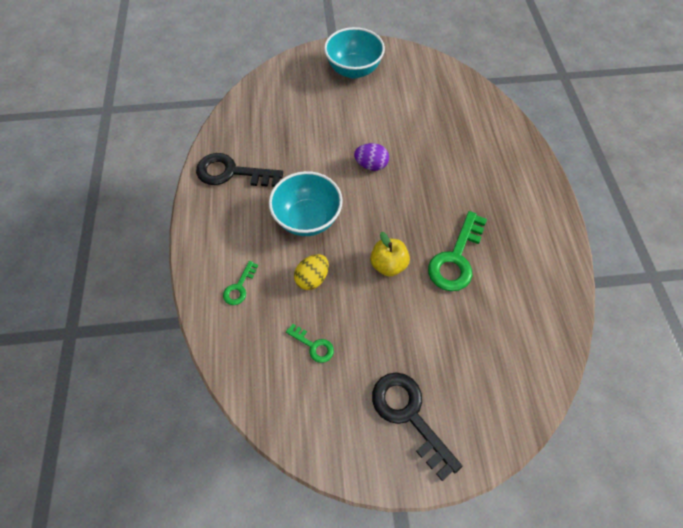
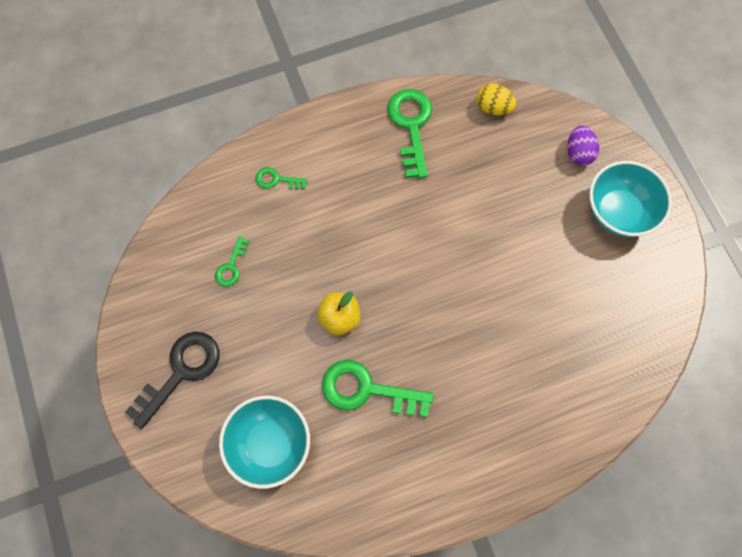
camera: 75 degrees right, 10 degrees up
black key [196,153,283,187] -> green key [387,89,432,178]
turquoise bowl [269,171,343,236] -> turquoise bowl moved to [219,396,310,489]
yellow egg [294,254,329,290] -> yellow egg moved to [477,83,516,115]
purple egg [354,143,389,171] -> purple egg moved to [567,125,599,166]

